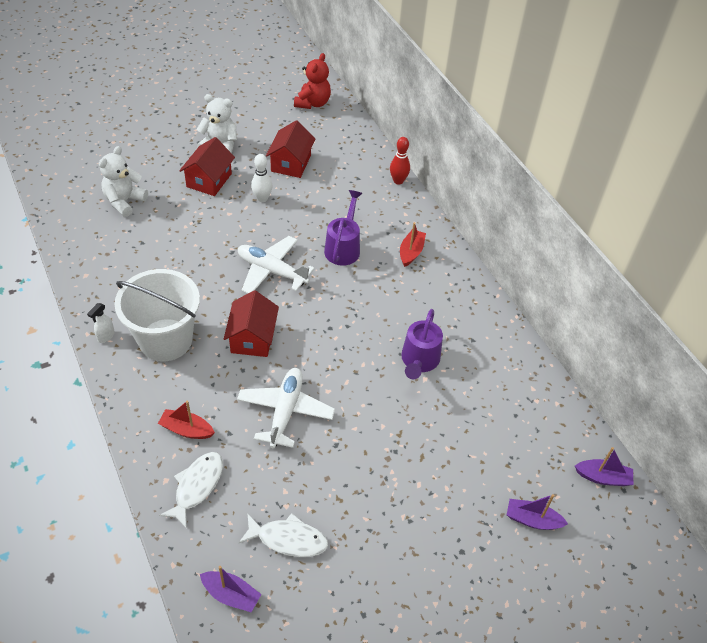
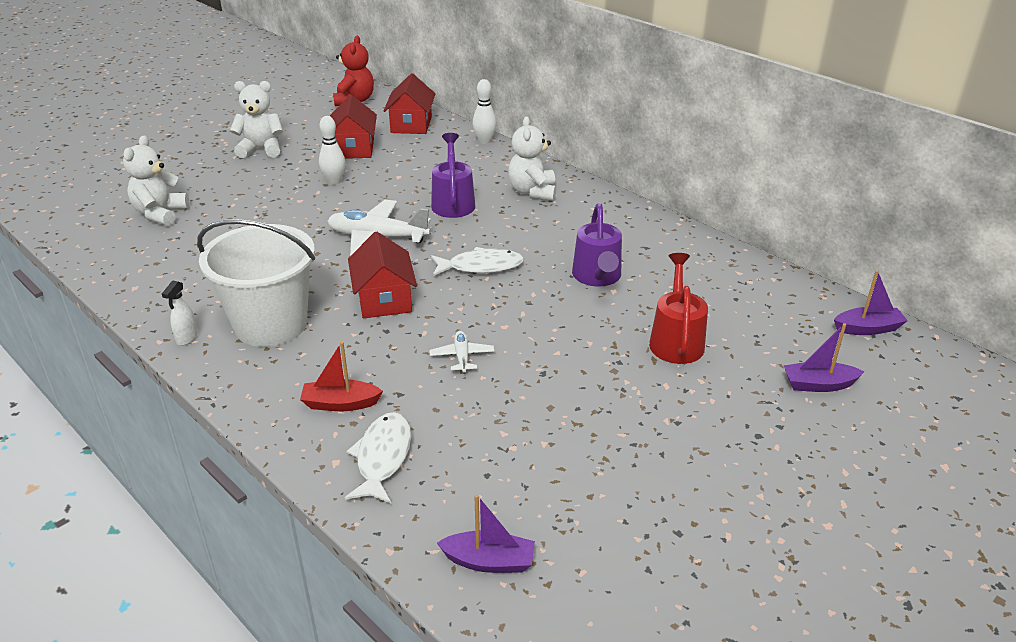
camera: 15 degrees left, 15 degrees down
red house [179,137,235,196] -> red house moved to [384,73,435,134]
white plane [237,368,335,448] -> white plane [429,331,494,374], size x0.49
white fish [239,513,328,557] -> white fish moved to [431,247,524,276]
red bowling pin [390,137,410,185] -> white bowling pin [473,79,497,144]
red boat [400,222,426,267] -> white teddy bear [508,116,556,201]
none -> red watering can [649,253,708,364]

